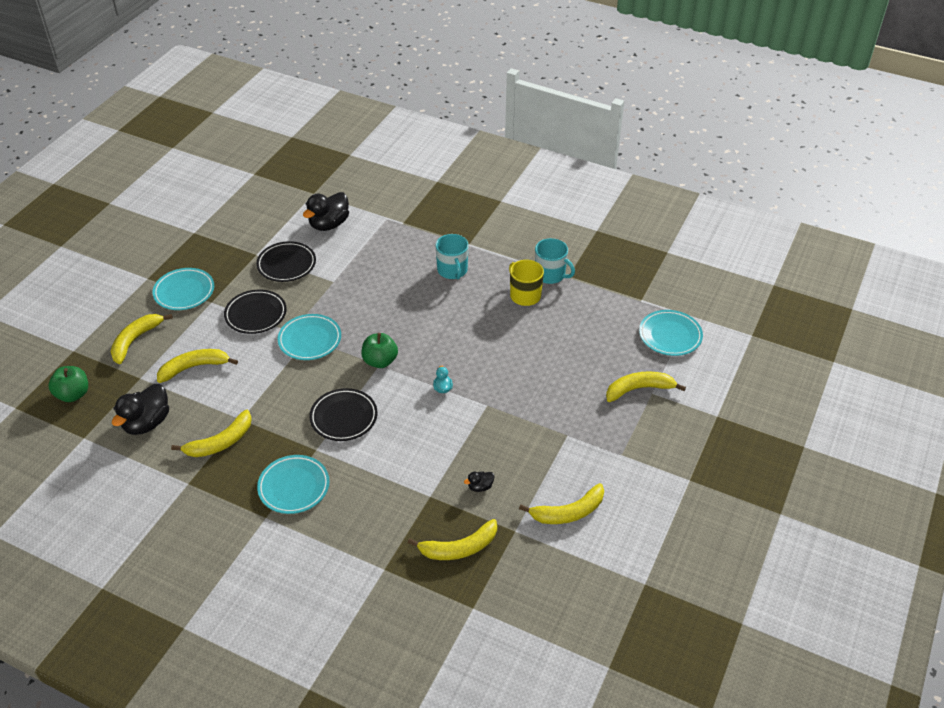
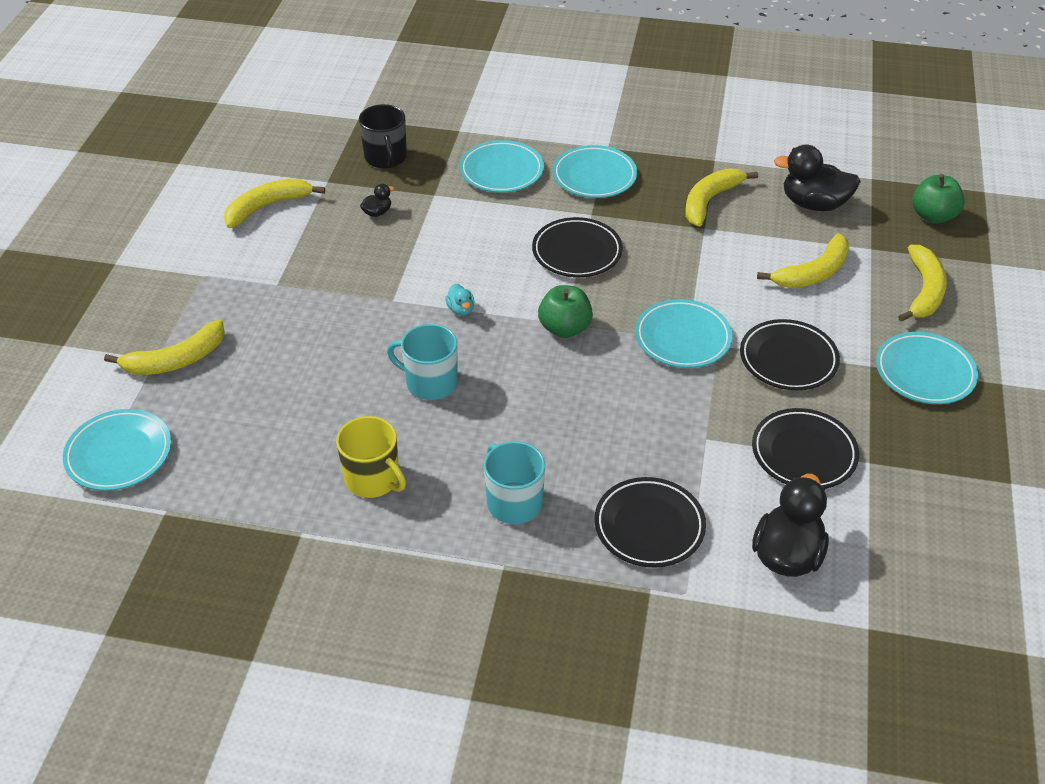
camera: 165 degrees right, 0 degrees up
black duck [112,384,169,435] -> black duck turned 90 degrees counterclockwise [774,144,861,211]
yellow banana [408,519,497,560] -> black mug [359,104,407,169]
turquoise mug [535,238,575,284] -> turquoise mug moved to [387,324,458,400]
none -> turquoise plate [460,140,544,193]
none -> black plate [594,477,706,567]

